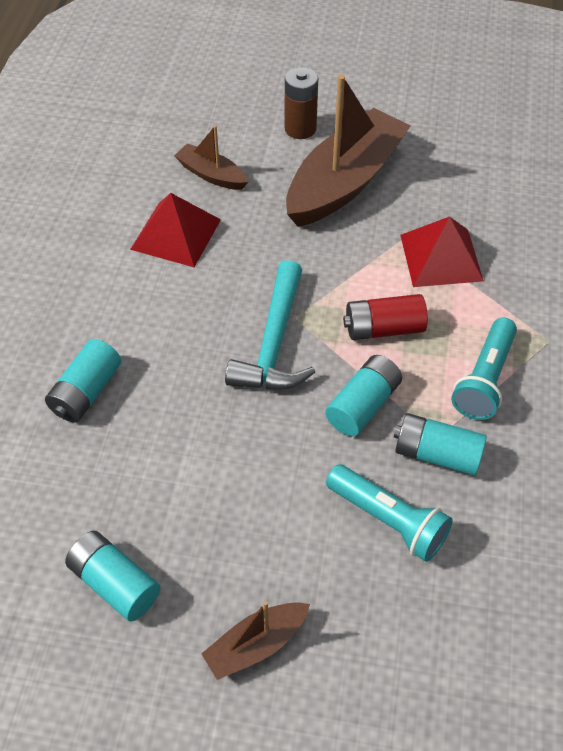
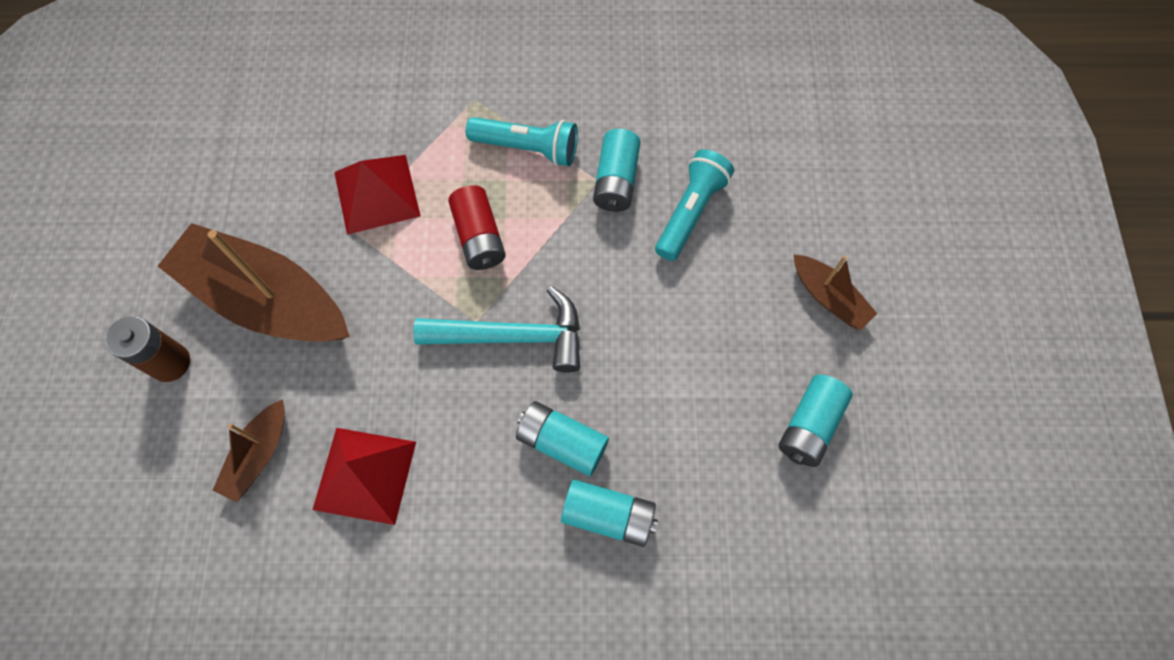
camera: 100 degrees left, 15 degrees up
turquoise battery [325,355,402,437] -> turquoise battery moved to [516,401,609,476]

